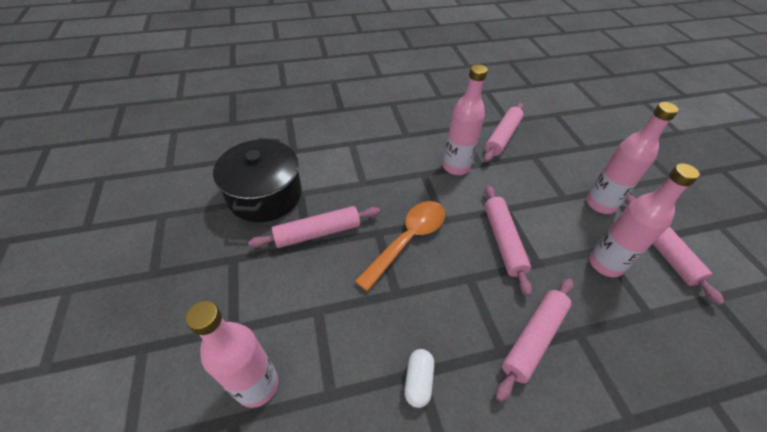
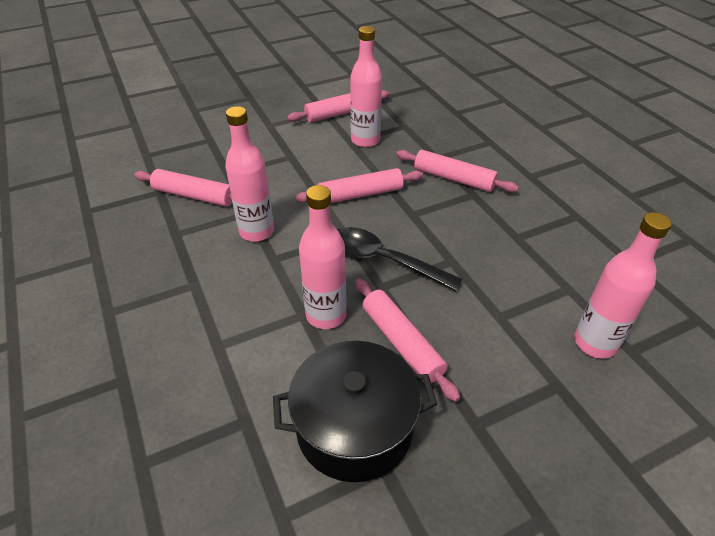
camera: 100 degrees left, 5 degrees down
orange spoon [354,201,445,292] -> black spoon [337,227,463,291]
white capsule [404,349,434,408] -> none
pink bottle [586,102,679,214] -> pink bottle moved to [299,185,347,329]

